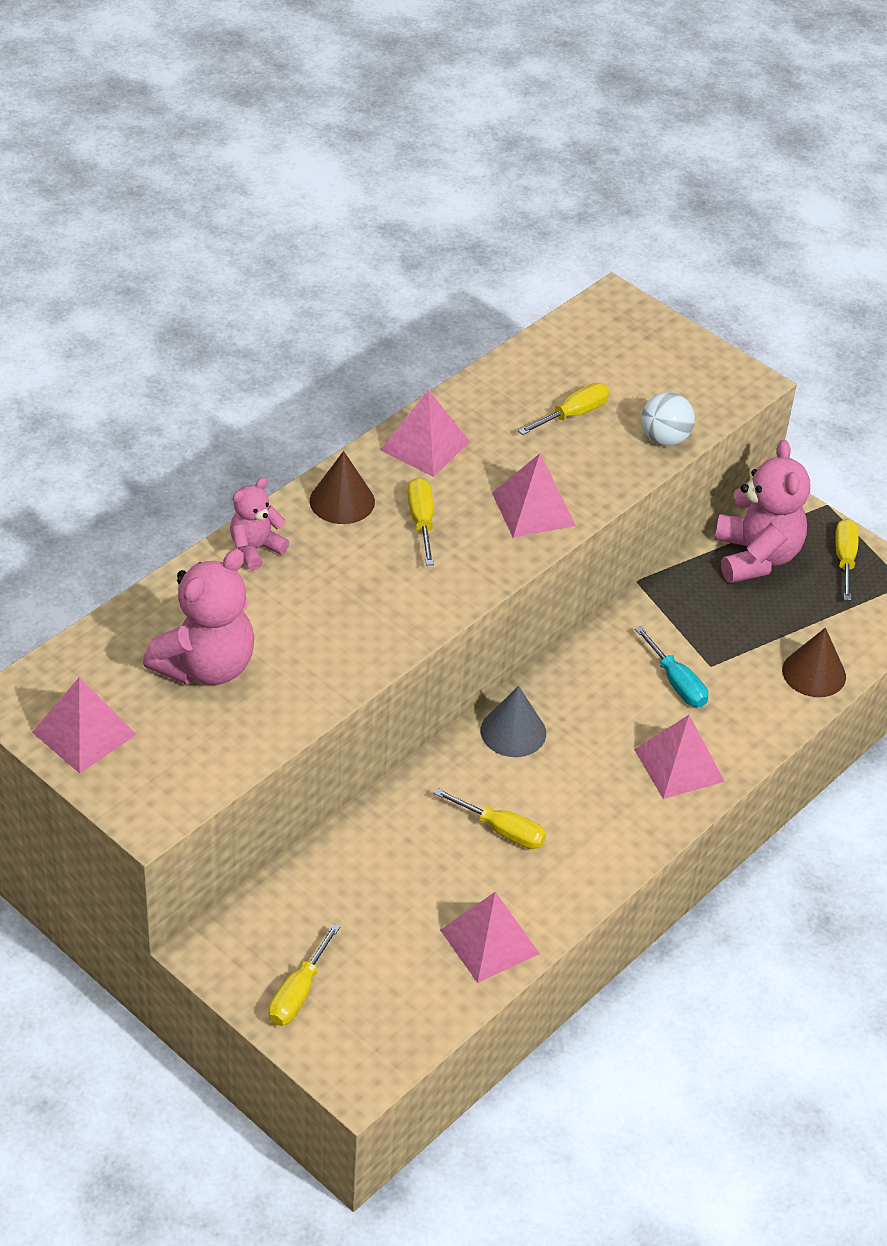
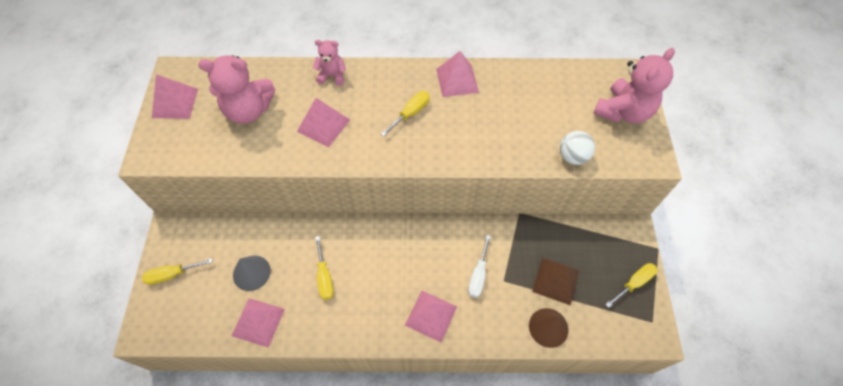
camera: 50 degrees right, 15 degrees up
brown cone [310,451,375,524] -> none
grey cone [481,686,546,757] -> grey cone moved to [233,256,271,291]
pink pyramid [492,454,576,538] -> pink pyramid moved to [297,98,350,147]
yellow screwdriver [518,383,610,435] -> none
turquoise screwdriver [635,626,708,707] -> white screwdriver [468,235,491,298]
pink teddy bear [714,440,810,583] -> pink teddy bear moved to [593,48,675,124]
none -> brown pyramid [532,258,579,305]

